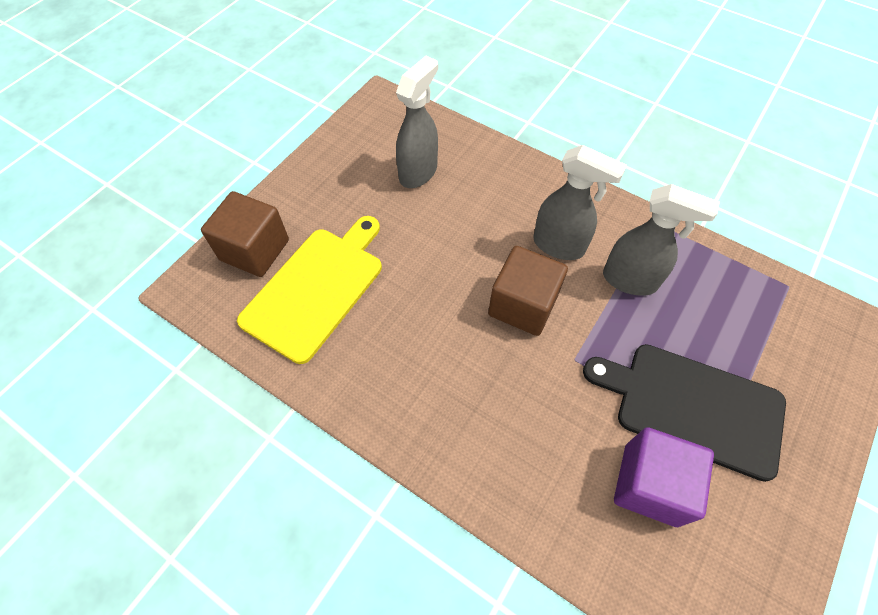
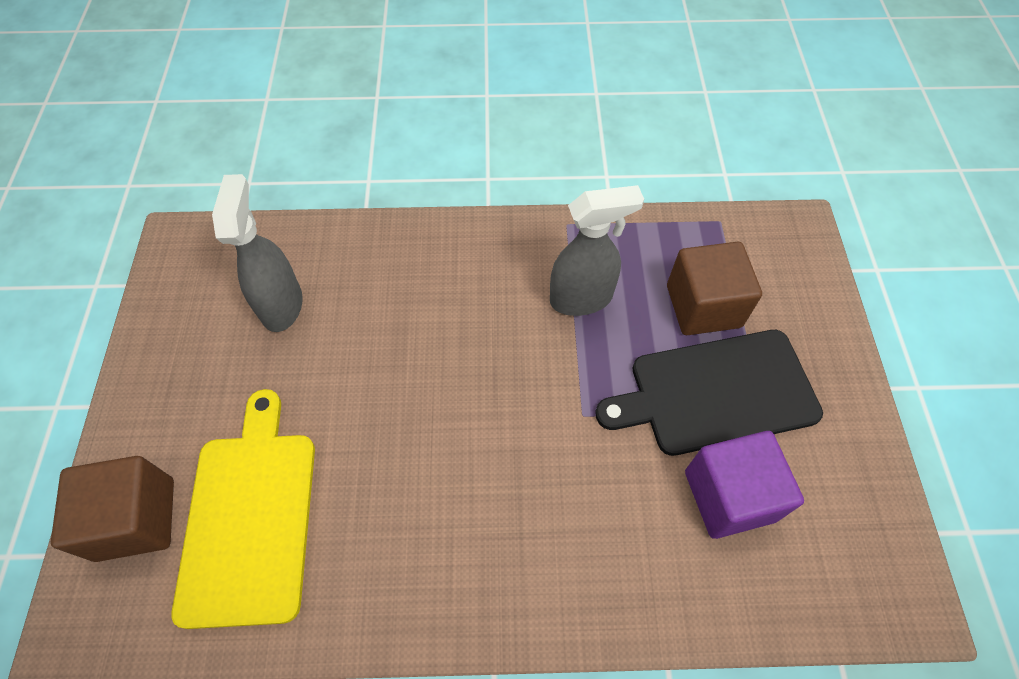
camera: 35 degrees left, 0 degrees up
brown cube [488,246,568,336] -> brown cube moved to [667,242,762,335]
grey spray bottle [533,145,627,260] -> none

